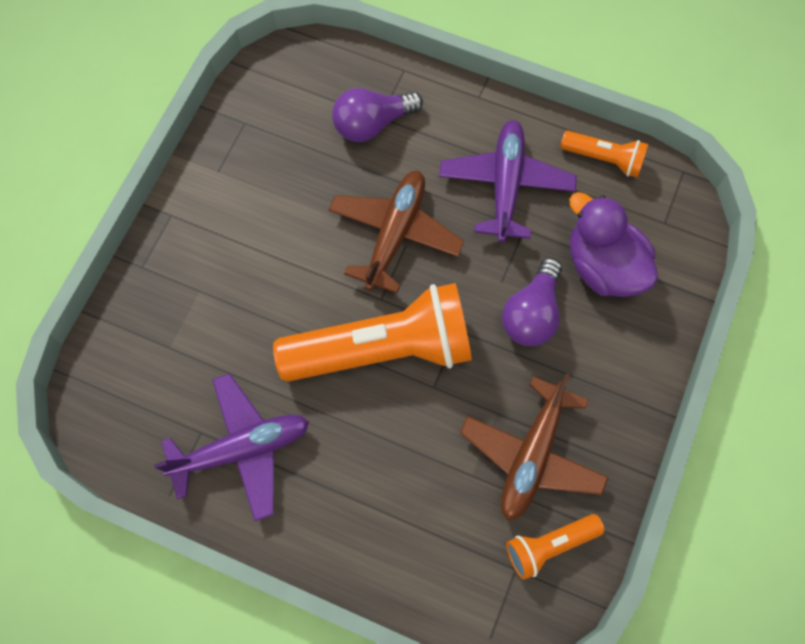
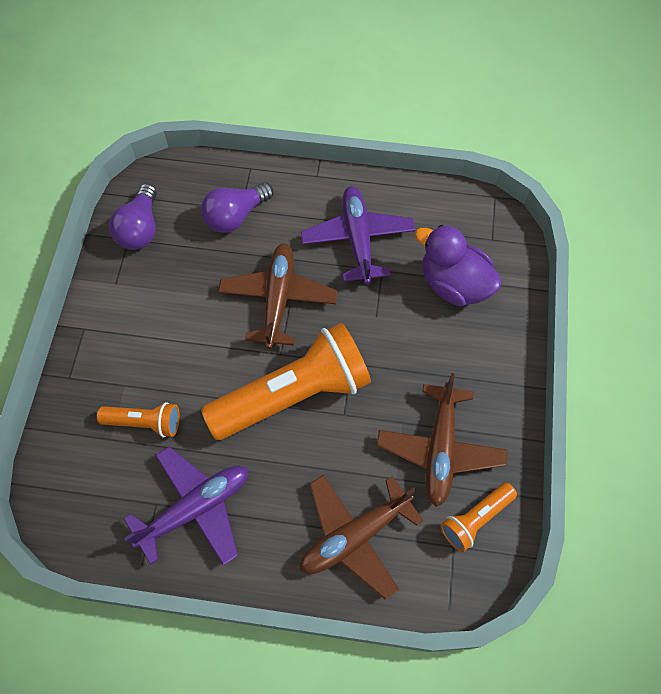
camera: 15 degrees left, 5 degrees down
purple light bulb [502,258,562,346] -> purple light bulb moved to [109,184,157,250]
orange flashlight [560,131,648,178] -> orange flashlight moved to [97,402,180,438]
none -> brown plane [300,475,424,600]

